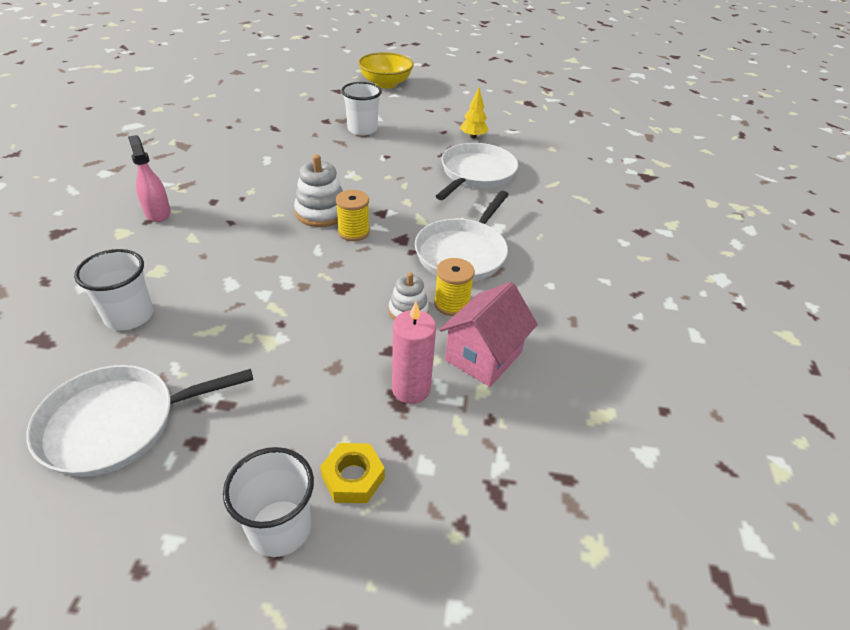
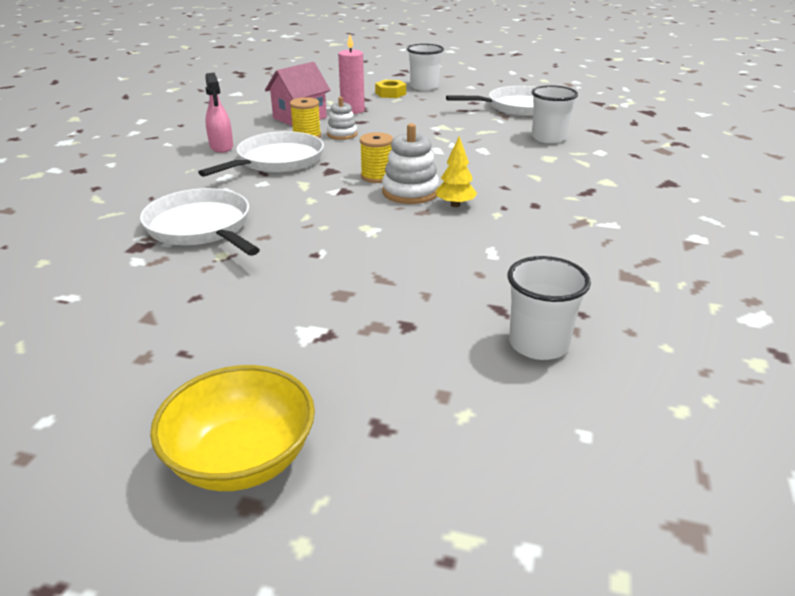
camera: 170 degrees left, 10 degrees down
pink spray bottle [128,135,171,222] -> pink spray bottle moved to [205,73,233,153]
white cup [341,82,382,136] -> white cup moved to [507,256,591,360]
white pan [436,143,518,200] -> white pan turned 105 degrees clockwise [140,188,260,256]
yellow tree [460,88,489,139] -> yellow tree moved to [436,136,477,207]

